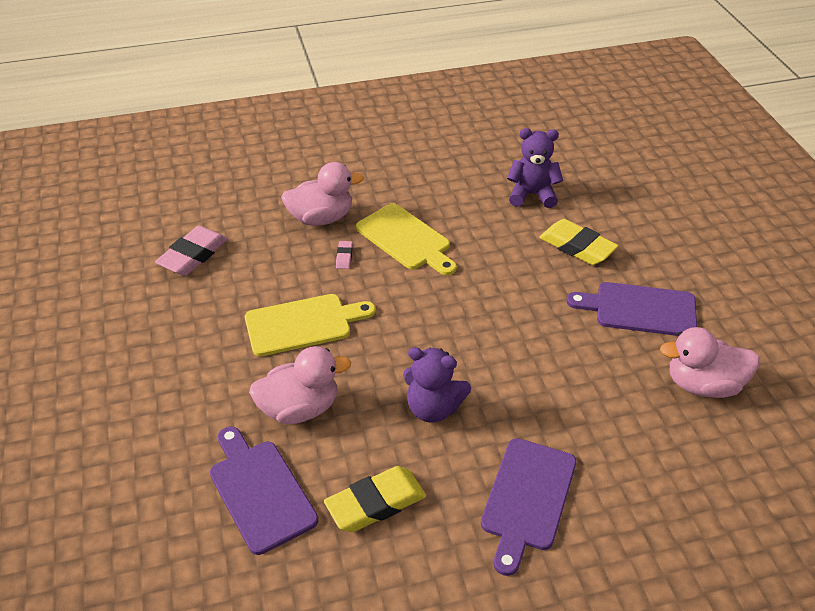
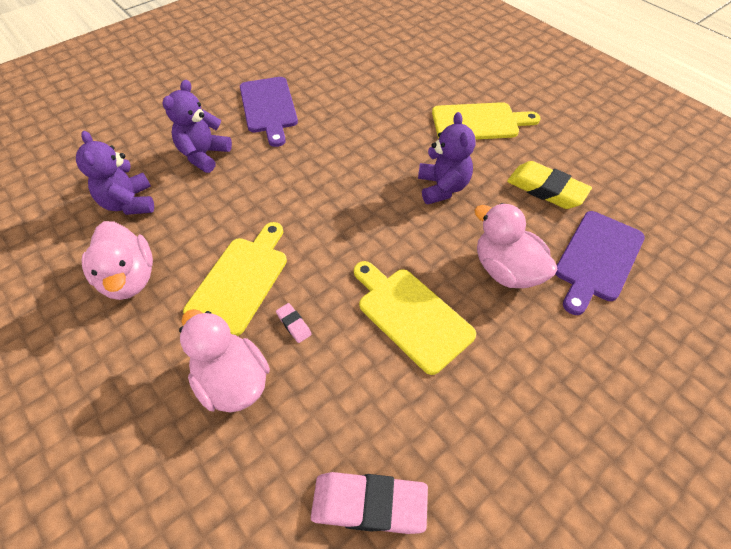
camera: 115 degrees left, 10 degrees up
pink eraser [336,241,353,269] -> pink eraser turned 75 degrees clockwise [276,303,312,343]
purple cutting board [481,438,576,576] -> yellow cutting board [432,102,541,140]
yellow eraser [539,219,618,265] -> purple teddy bear [163,80,232,173]
pink duck [660,327,759,398] -> pink duck moved to [82,221,153,300]

